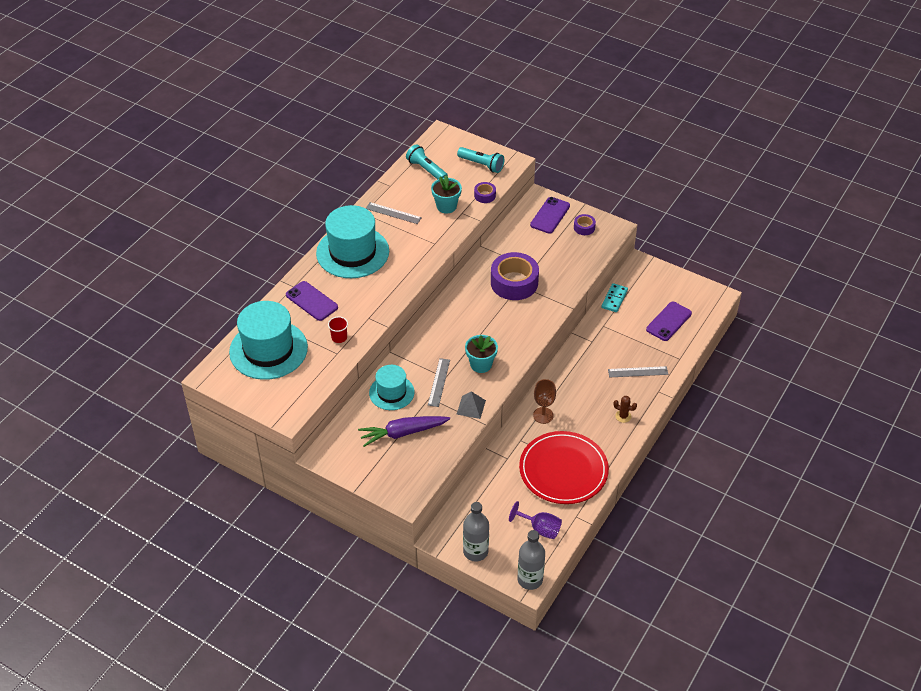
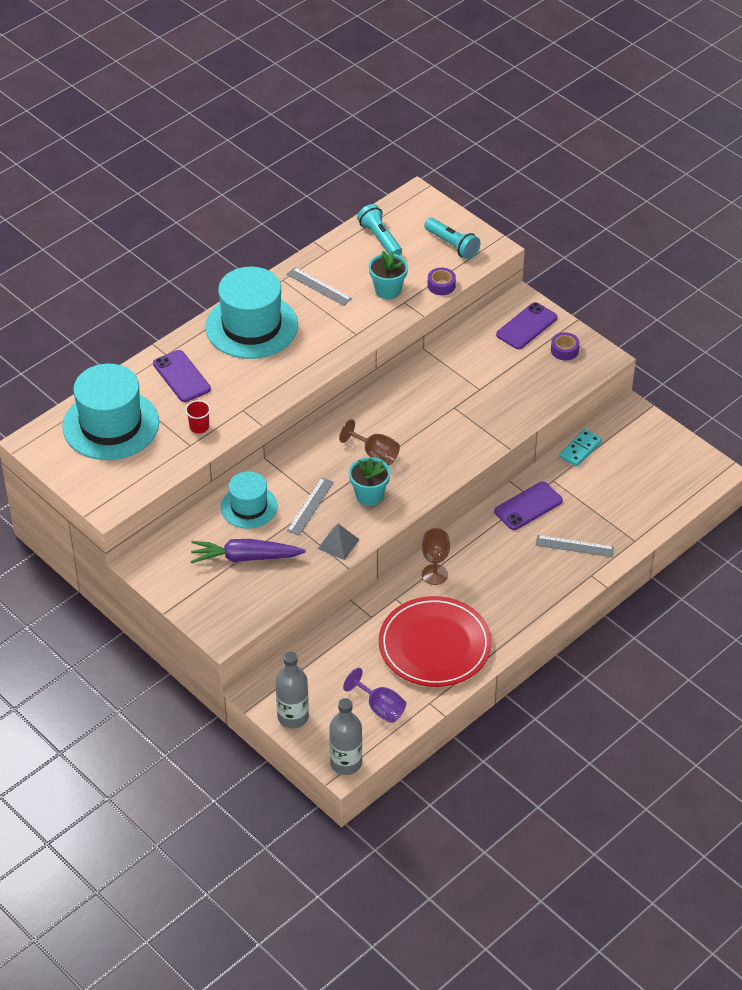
camera: 15 degrees right, 0 degrees up
purple tape [491,252,539,300] -> none
brown cactus [613,396,637,423] -> none
purple phone [646,302,692,341] -> purple phone moved to [494,482,563,530]
none -> brown goblet [339,419,400,465]

